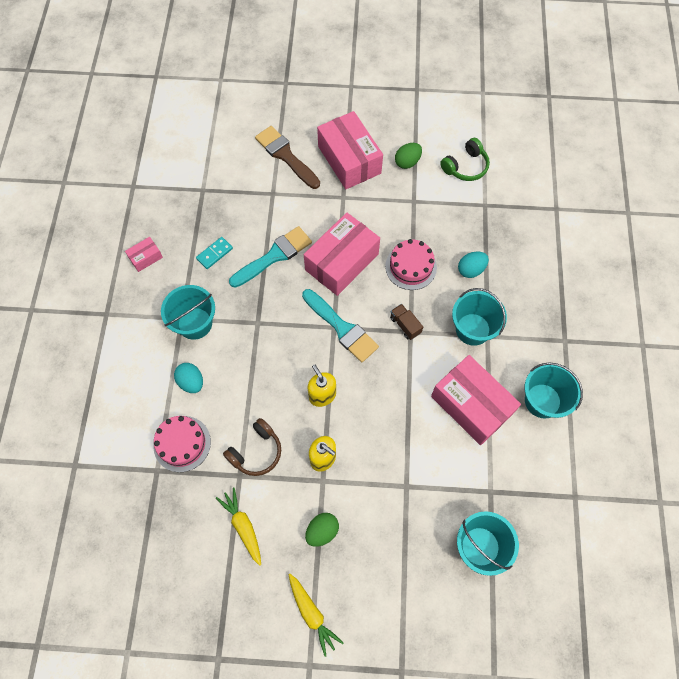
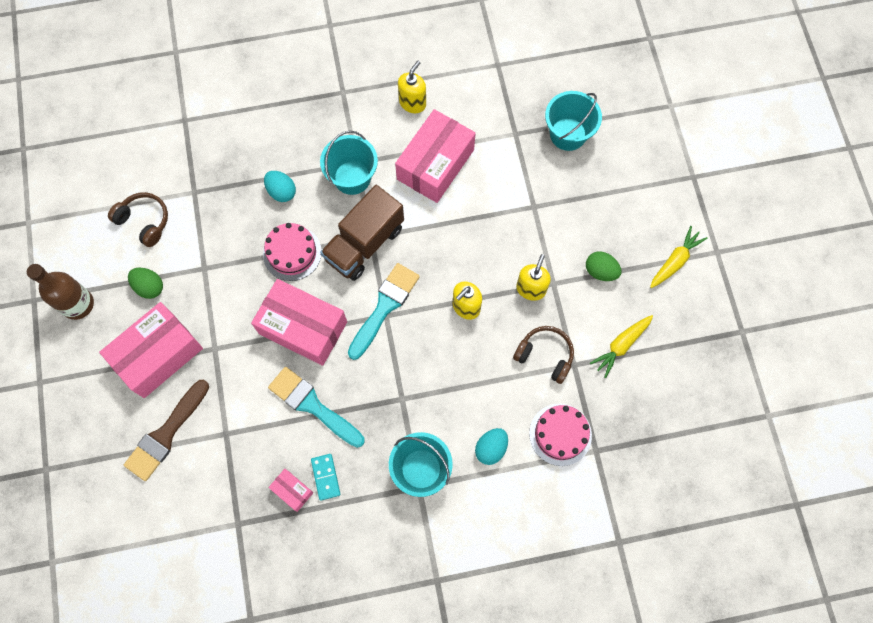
camera: 105 degrees left, 5 degrees up
pink box [125,237,163,272] -> pink box moved to [268,469,313,512]
turquoise domino [196,237,233,269] -> turquoise domino turned 45 degrees clockwise [311,454,340,501]
brown truck [390,304,423,340] -> brown truck [320,185,404,281], size x2.24
green headphones [440,138,490,181] -> brown headphones [108,192,168,247]
turquoise bucket [525,362,583,419] -> yellow soap dispenser [398,61,426,113]
none -> brown bottle [27,264,94,320]

